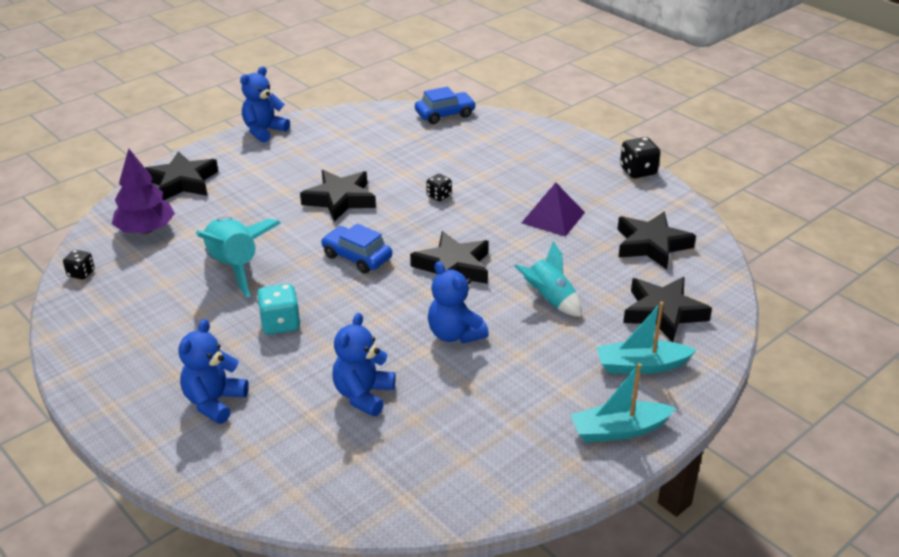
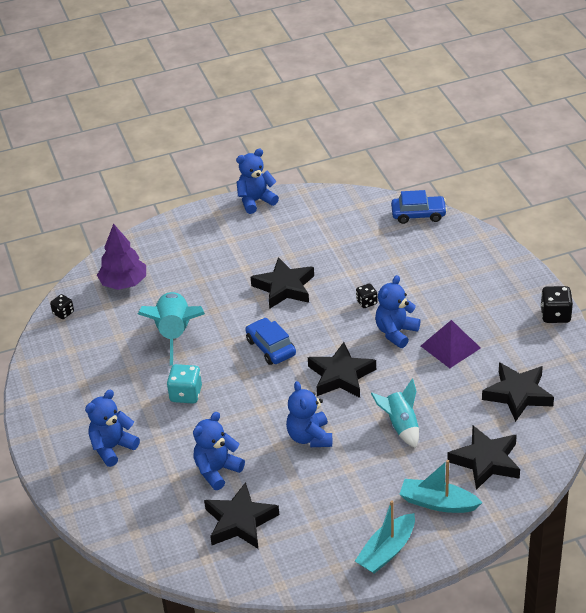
camera: 25 degrees right, 5 degrees up
black star [145,151,218,200] -> black star moved to [204,482,279,549]
turquoise boat [570,363,676,442] -> turquoise boat turned 60 degrees counterclockwise [355,501,415,574]
none -> blue teddy bear [375,275,421,348]

